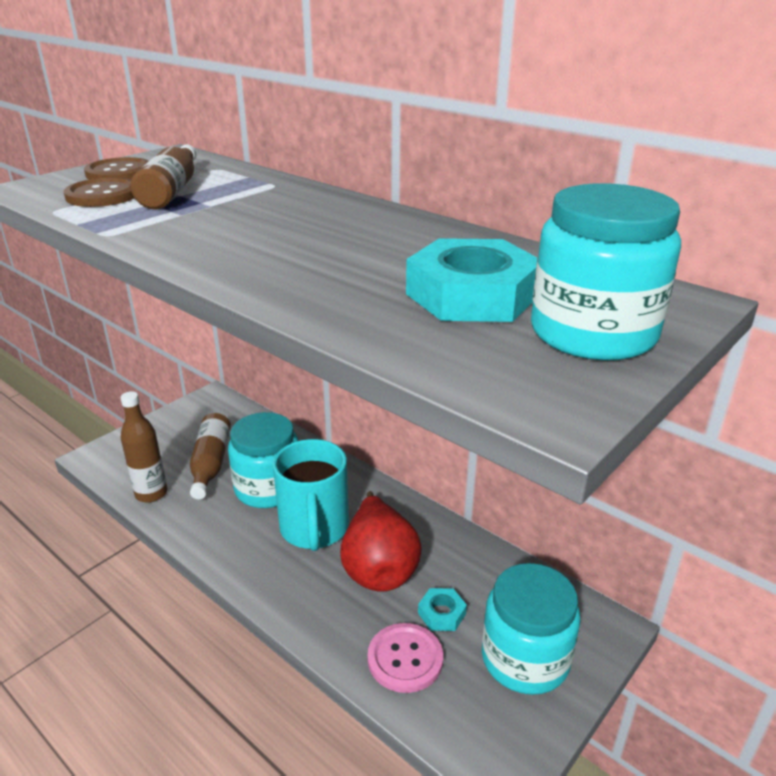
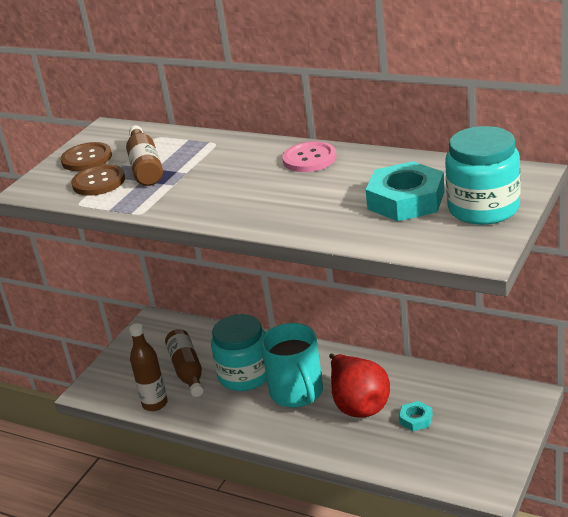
camera: 10 degrees left, 0 degrees up
pink button [368,623,443,693] -> pink button moved to [282,141,336,172]
turquoise jar [482,563,581,695] -> none

